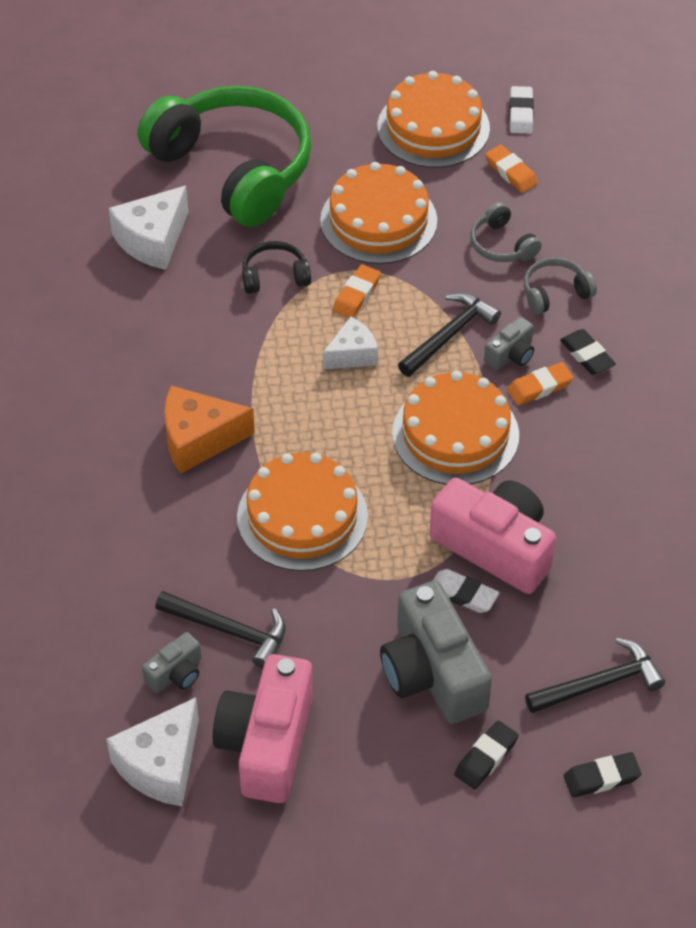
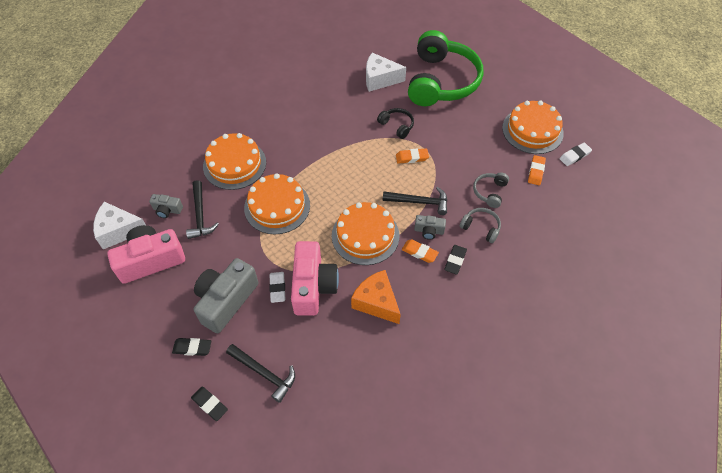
camera: 55 degrees right, 5 degrees up
orange cheese [164,386,255,474] -> orange cheese moved to [351,270,401,324]
orange cake [320,162,437,264] -> orange cake moved to [203,133,266,190]
white cheese [323,317,378,369] -> none

